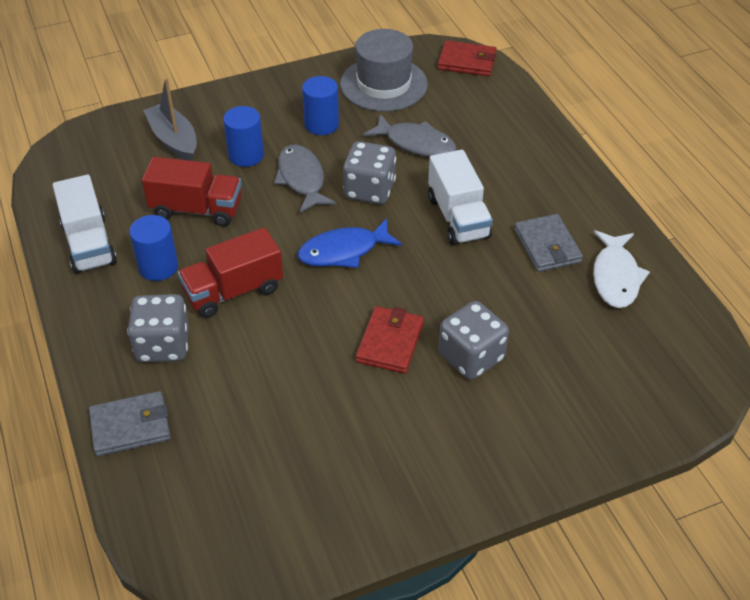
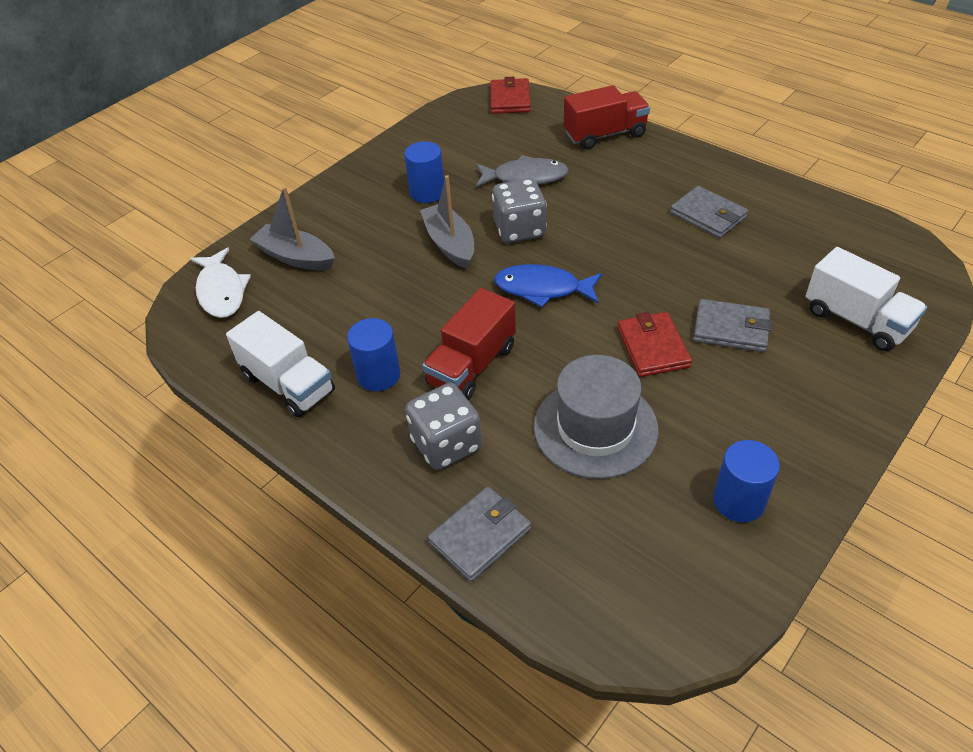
camera: 25 degrees left, 0 degrees up
red truck [142,157,242,226] -> red truck moved to [564,85,650,149]
blue cylinder [223,106,264,167] -> blue cylinder moved to [713,440,780,522]
grey fish [274,144,336,213] -> grey boat [420,175,474,269]
blue fish [298,218,402,268] -> blue fish turned 60 degrees clockwise [494,264,602,307]
grey hat [340,29,428,112] -> grey hat moved to [534,355,659,479]
white truck [428,150,493,246] -> white truck moved to [806,247,927,351]
red wallet [438,40,497,76] -> red wallet turned 75 degrees counterclockwise [491,77,531,114]
grey dice [438,301,509,380] -> grey wallet [693,299,772,352]
white fish [593,230,650,308] -> white fish moved to [190,248,251,318]

